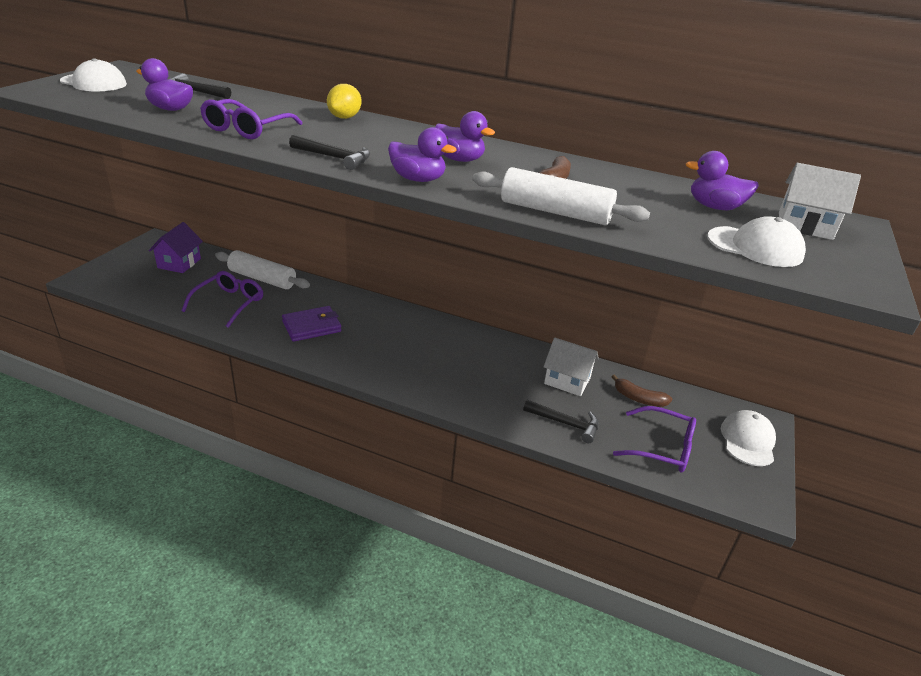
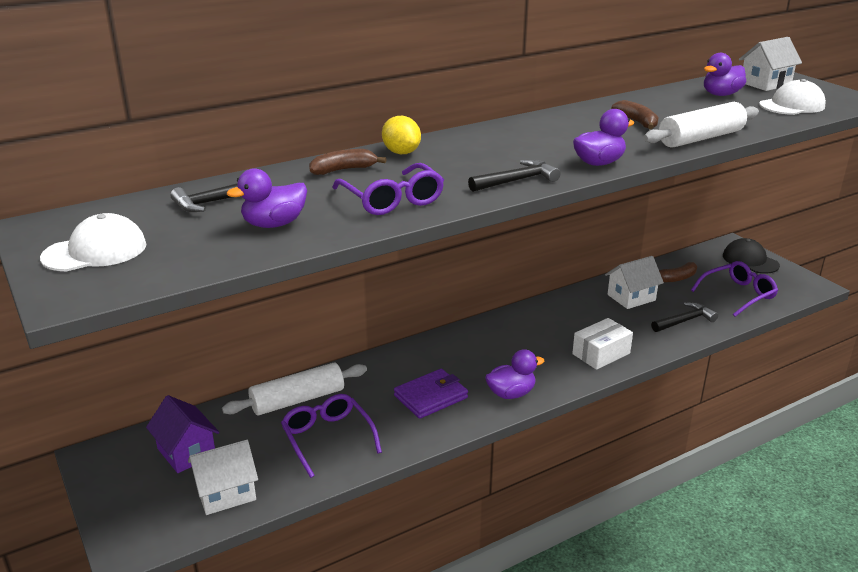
camera: 50 degrees left, 5 degrees down
purple wallet [282,306,342,342] -> purple wallet turned 45 degrees clockwise [394,369,468,419]
purple duck [435,111,495,162] -> purple duck moved to [485,349,544,399]
white cap [721,410,776,466] -> black cap [723,238,780,274]
none -> white house [188,440,258,515]
none -> brown banana [309,149,386,175]
none -> white box [572,318,633,370]

